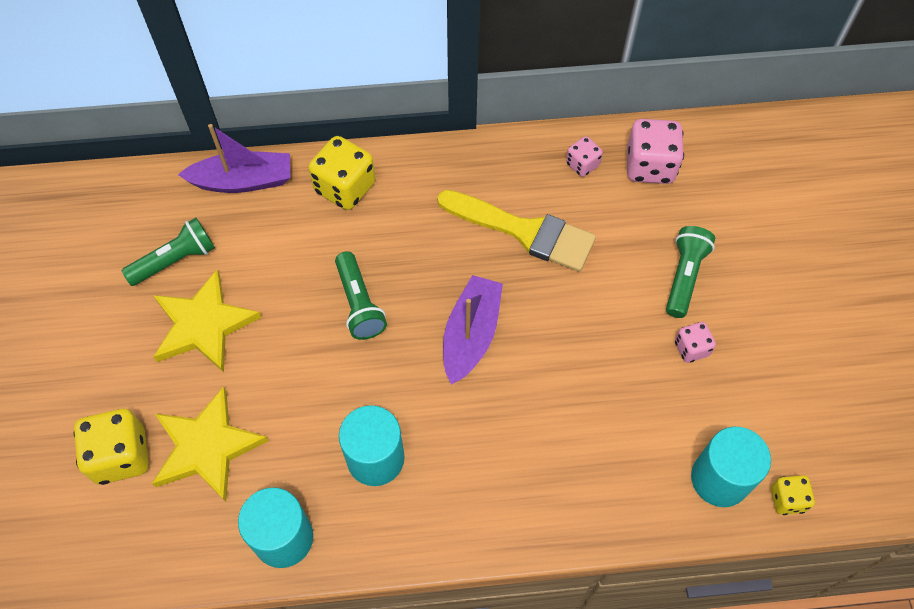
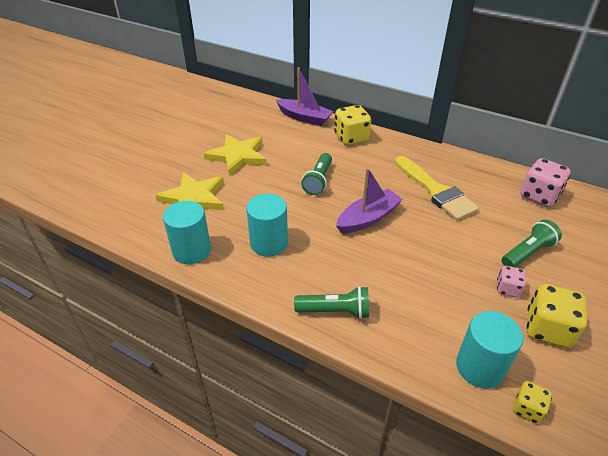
camera: 35 degrees right, 20 degrees down
yellow dice [74,409,149,485] -> yellow dice moved to [527,284,587,348]
green flashlight [122,218,215,286] -> green flashlight moved to [294,286,369,319]
pink dice [566,136,603,177] -> none

